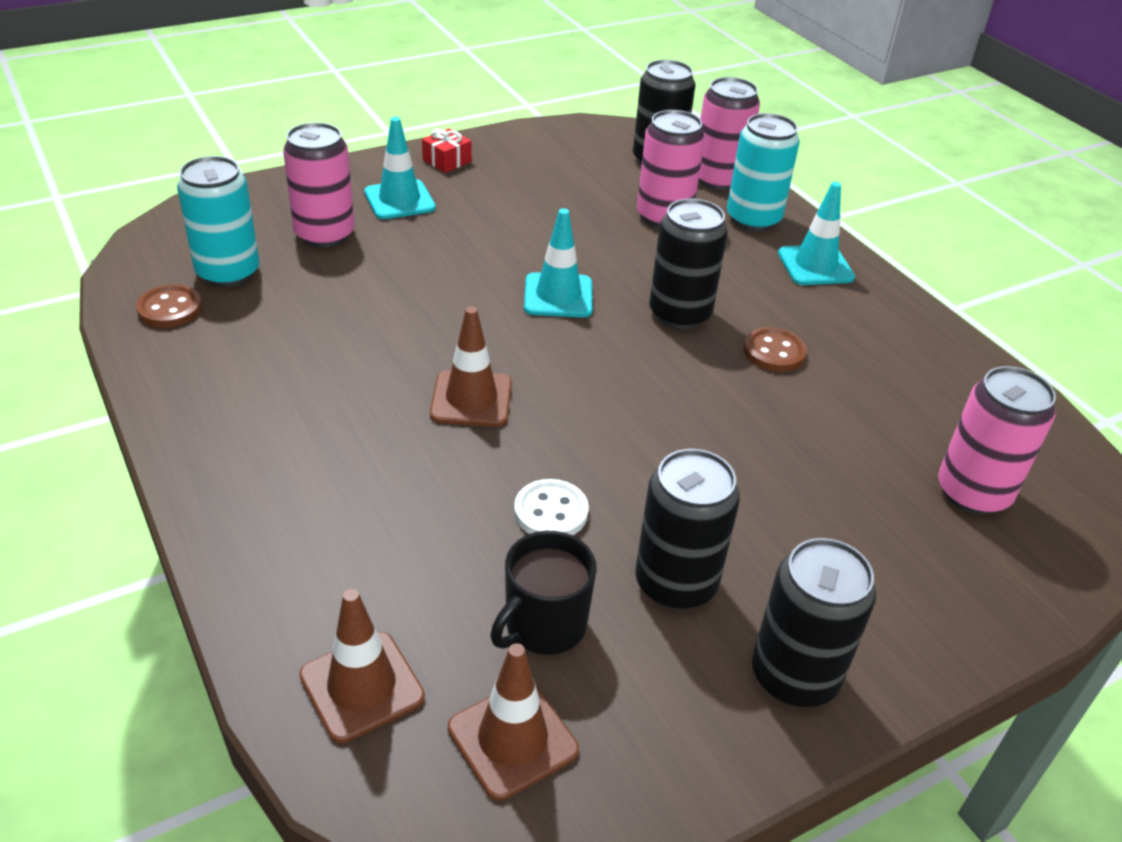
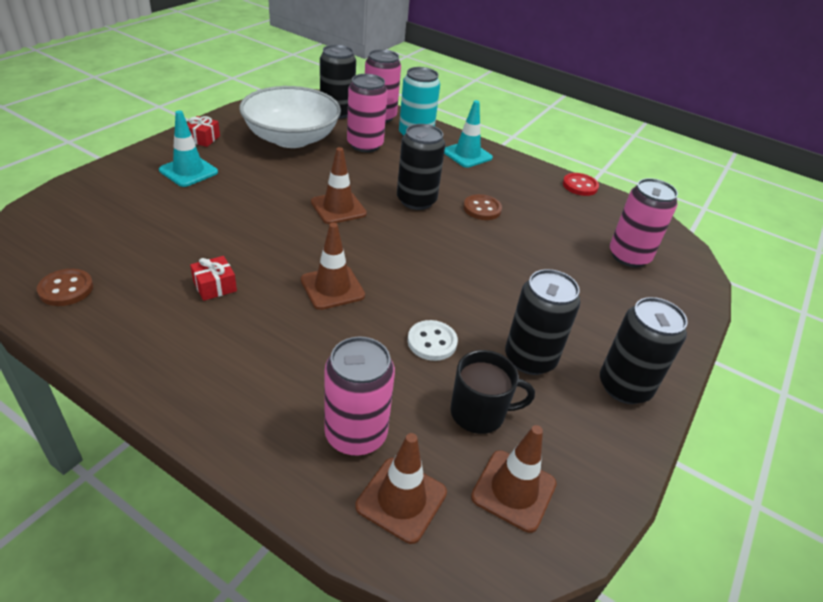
camera: 30 degrees left, 0 degrees up
turquoise can [177,156,260,287] -> none
pink can [283,122,355,247] -> pink can moved to [324,336,395,456]
black mug [490,531,597,655] -> black mug turned 105 degrees counterclockwise [450,350,535,434]
turquoise traffic cone [524,208,593,318] -> brown traffic cone [311,147,367,224]
none -> red gift [190,256,237,301]
none -> white bowl [239,86,341,148]
none -> red button [563,173,599,196]

